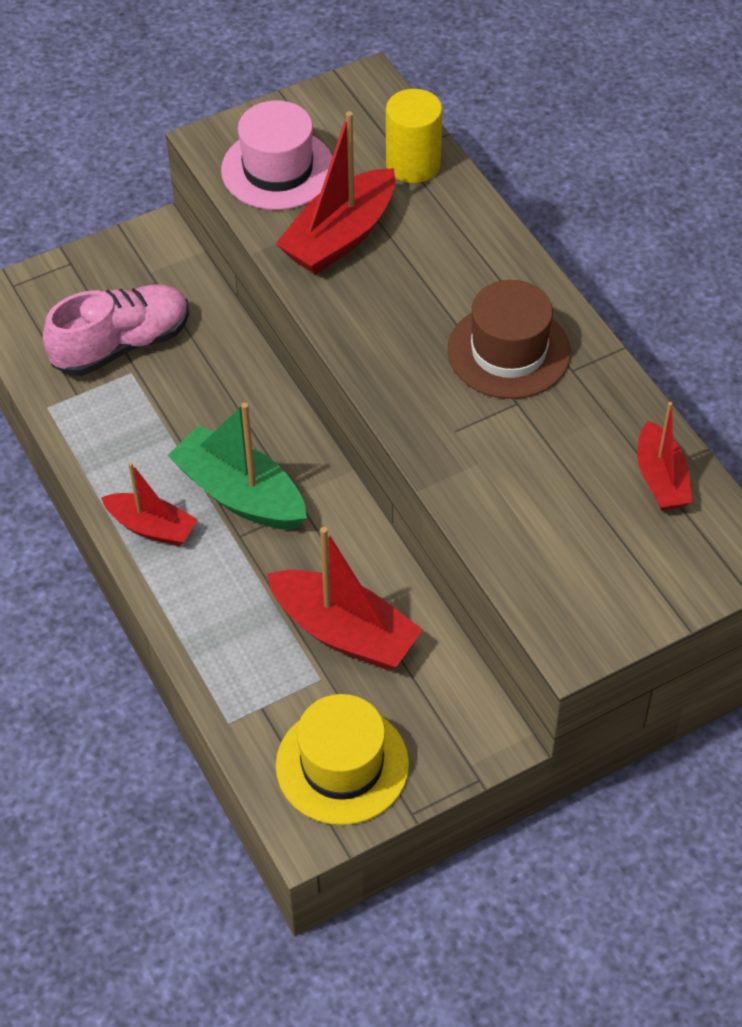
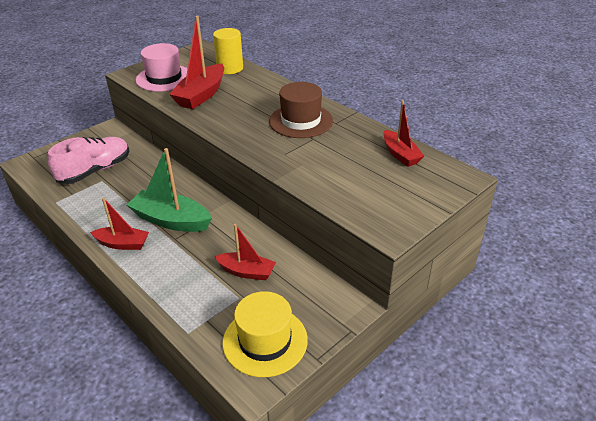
camera: 15 degrees left, 15 degrees down
red boat [267,527,423,670] -> red boat [214,224,276,280], size x0.63

